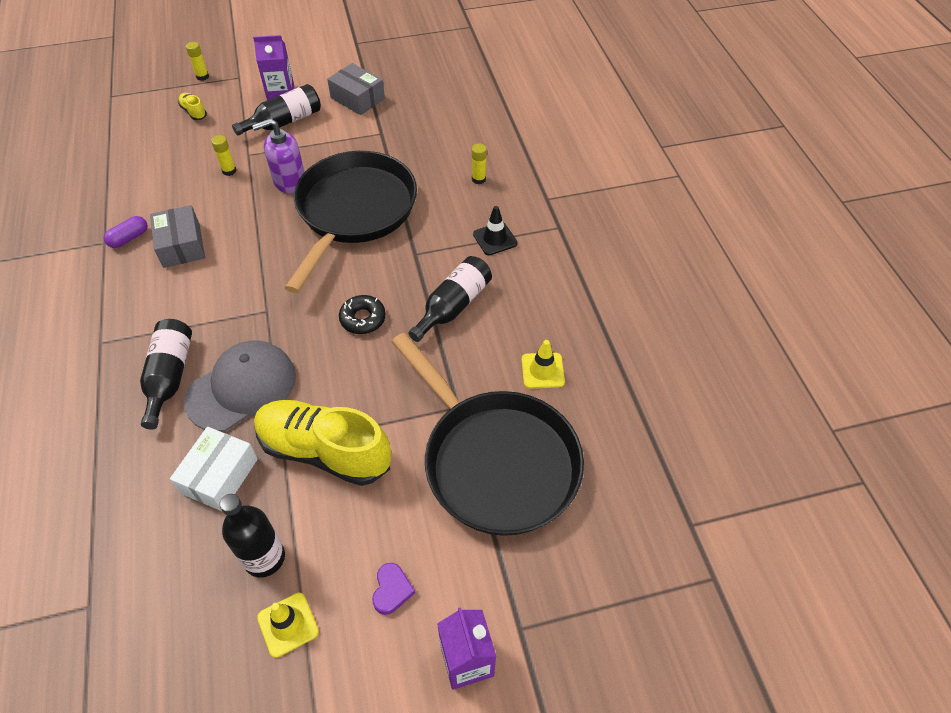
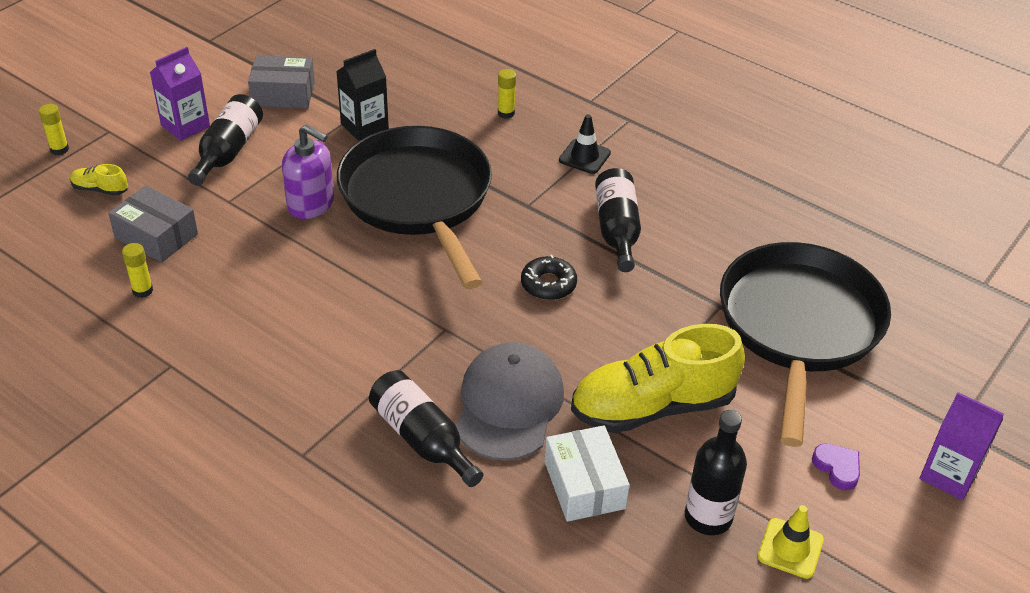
camera: 40 degrees left, 10 degrees down
purple capsule [104,216,148,248] -> none
grey box [150,205,205,268] -> grey box moved to [108,185,198,263]
yellow glue stick [211,135,236,176] -> yellow glue stick moved to [122,243,153,298]
purple soap dispenser [252,118,305,193] -> purple soap dispenser turned 90 degrees counterclockwise [282,124,334,219]
black pan [391,333,584,536] -> black pan turned 90 degrees counterclockwise [720,242,891,447]
yellow traffic cone [522,340,565,389] -> none
none -> black carton [336,49,389,141]

